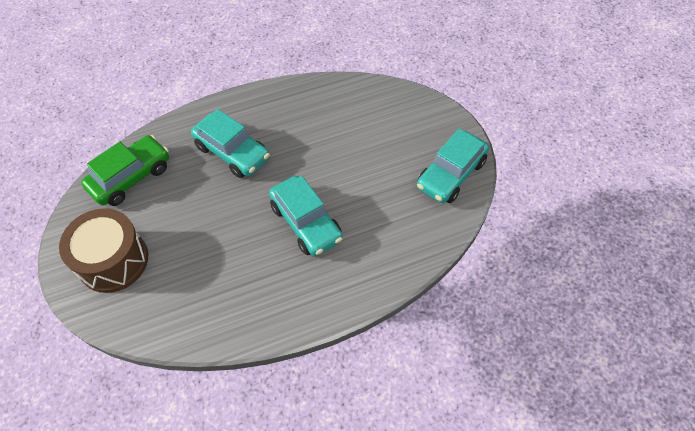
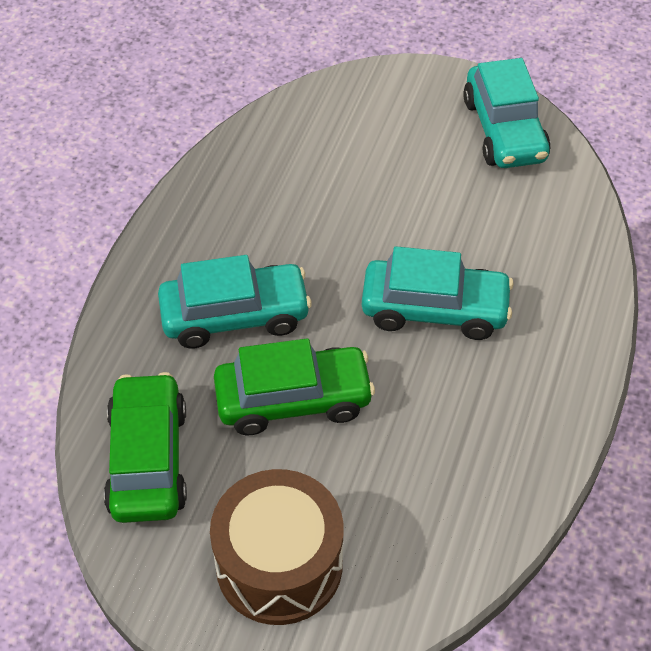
camera: 50 degrees left, 5 degrees down
none -> green car [214,339,375,435]

